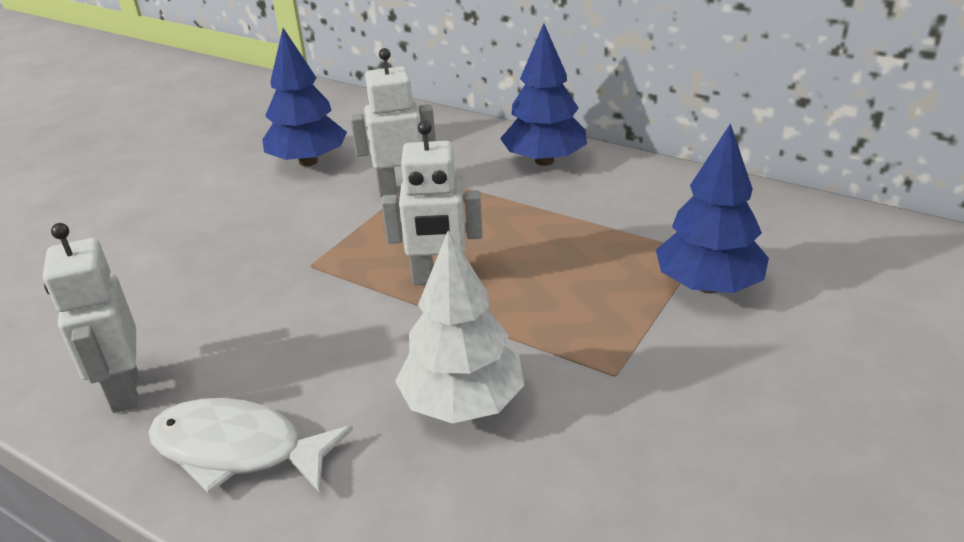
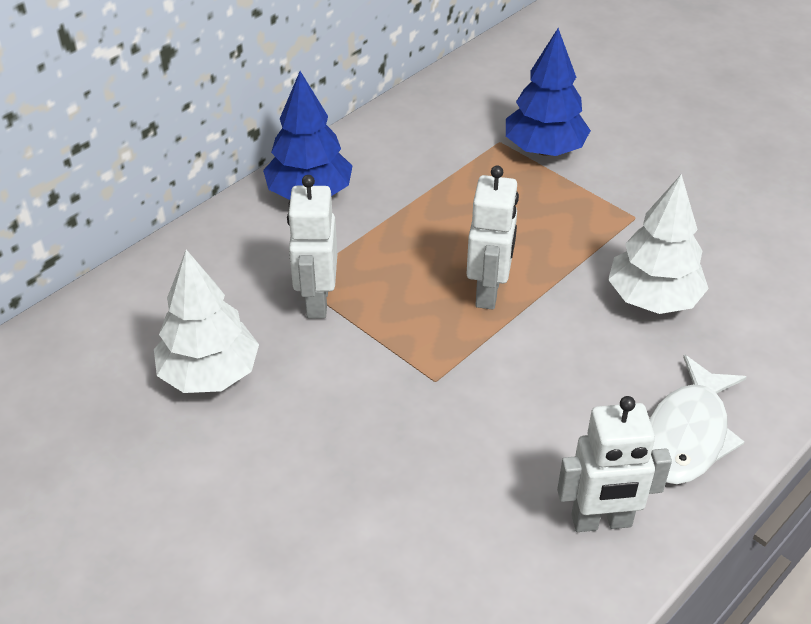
camera: 80 degrees left, 10 degrees up
blue tree [262,28,347,166] -> white tree [154,250,259,393]

